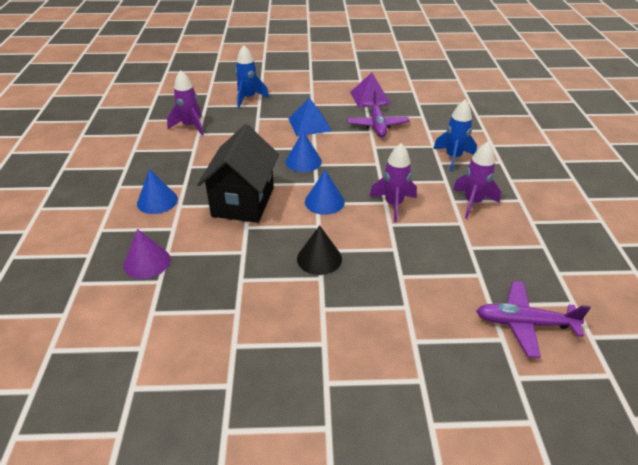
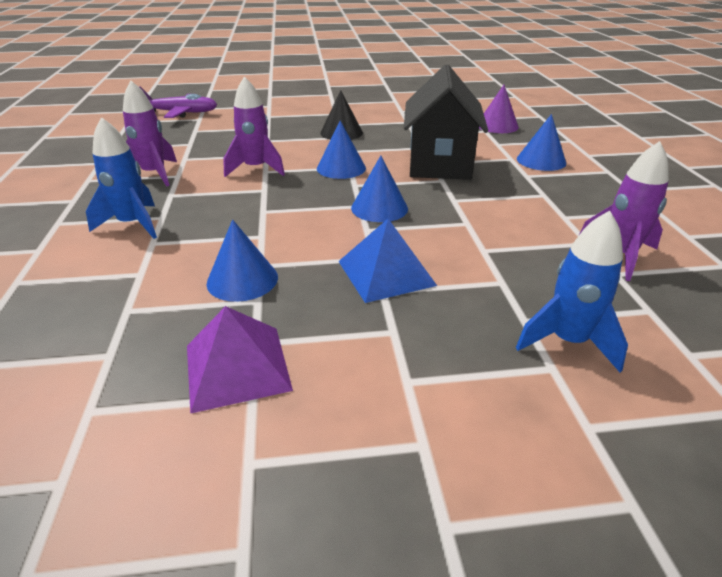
camera: 175 degrees right, 5 degrees down
purple plane [347,90,410,137] -> blue cone [206,219,278,302]

